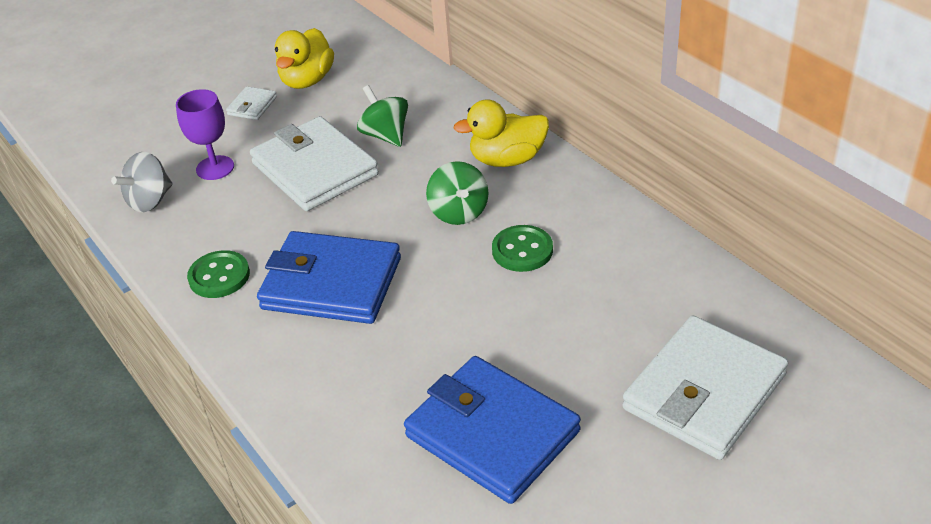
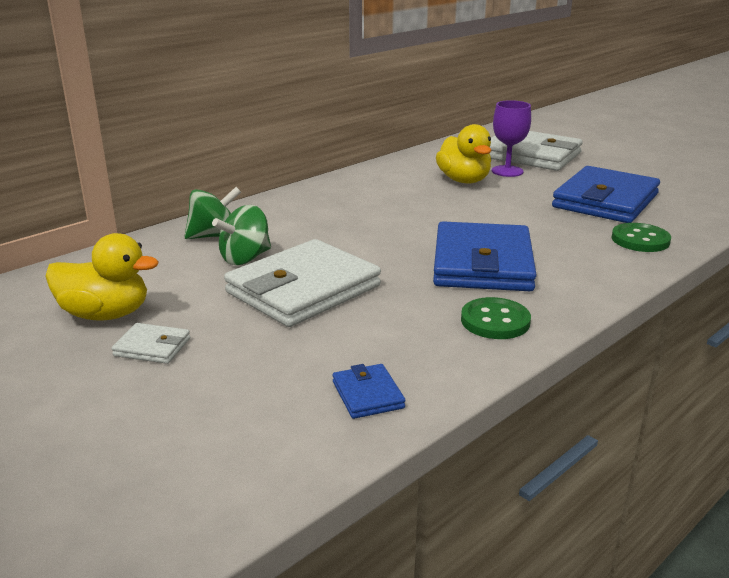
camera: 100 degrees left, 15 degrees down
grey spinning top [111,152,173,212] -> blue wallet [333,364,405,419]
purple goblet [176,89,234,180] -> purple goblet moved to [492,100,531,177]
green spinning top [426,161,488,225] -> green spinning top moved to [184,187,241,239]
yellow duck [454,99,549,167] -> yellow duck moved to [436,124,491,183]
green button [492,225,553,272] -> green button moved to [611,223,671,252]

